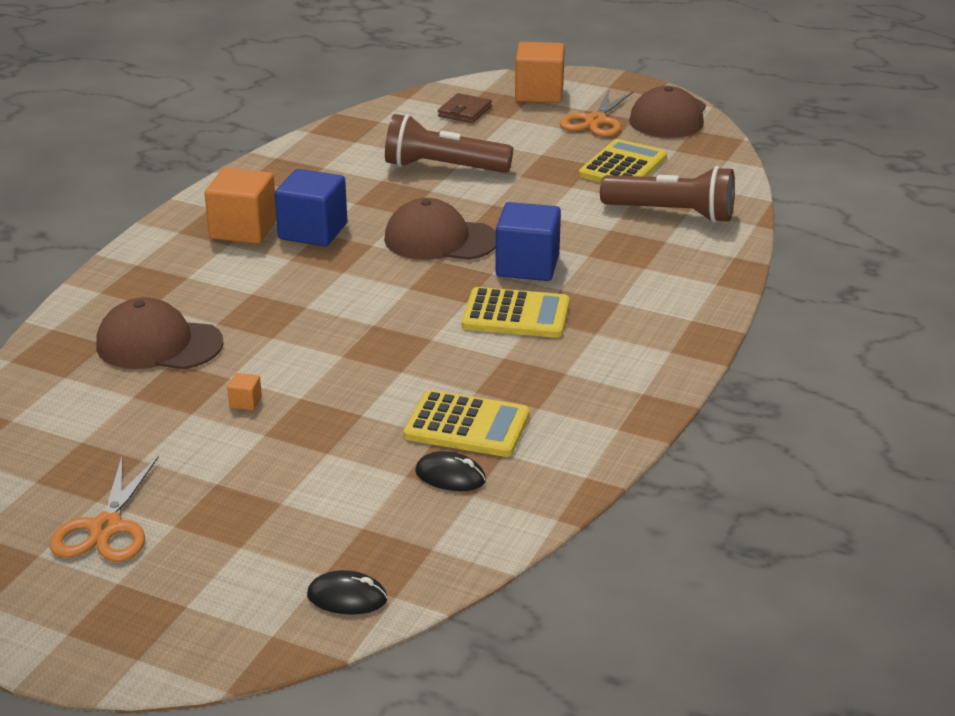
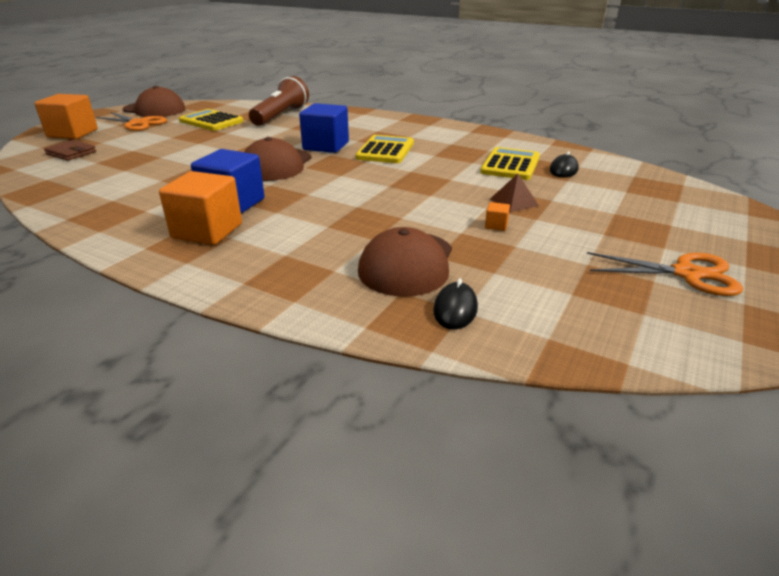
camera: 85 degrees left, 0 degrees up
black mouse [307,570,388,615] -> black mouse moved to [433,278,478,330]
brown flashlight [385,114,513,173] -> none
none -> brown pyramid [490,174,539,212]

